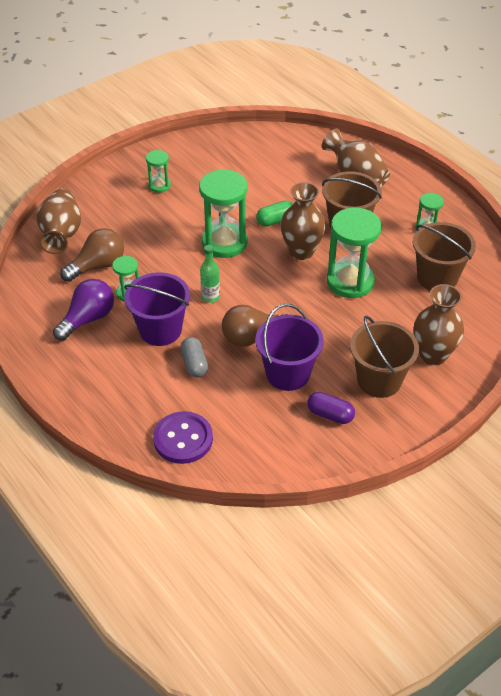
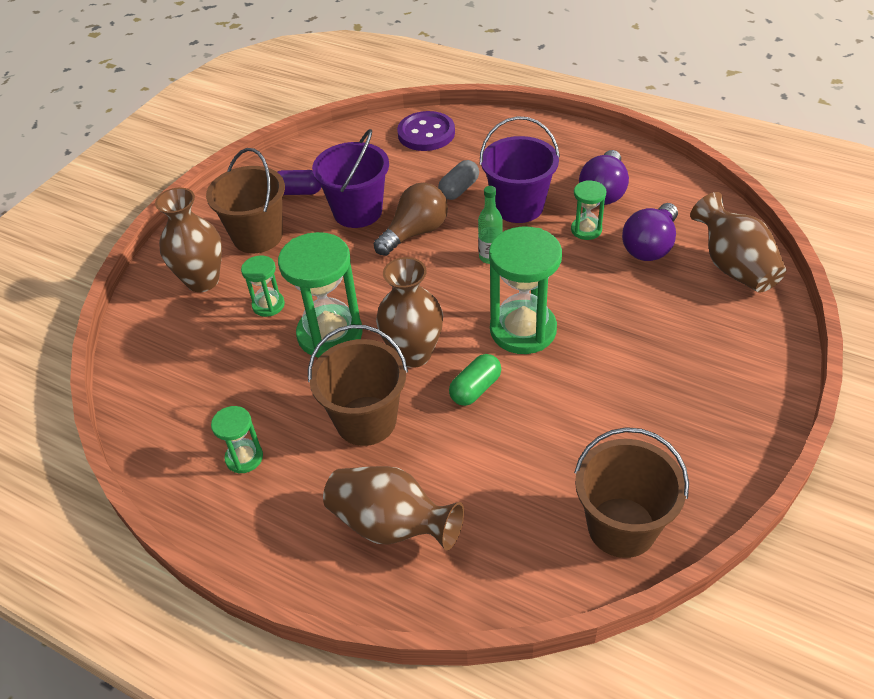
camera: 160 degrees right, 0 degrees up
brown light bulb [60,228,124,282] -> purple light bulb [622,203,678,261]
green hourglass [146,150,171,193] -> green hourglass moved to [241,255,285,317]
grey capsule [180,337,208,378] -> grey capsule turned 75 degrees clockwise [438,160,479,200]
brown bucket [413,222,476,290] -> brown bucket moved to [574,427,689,558]

